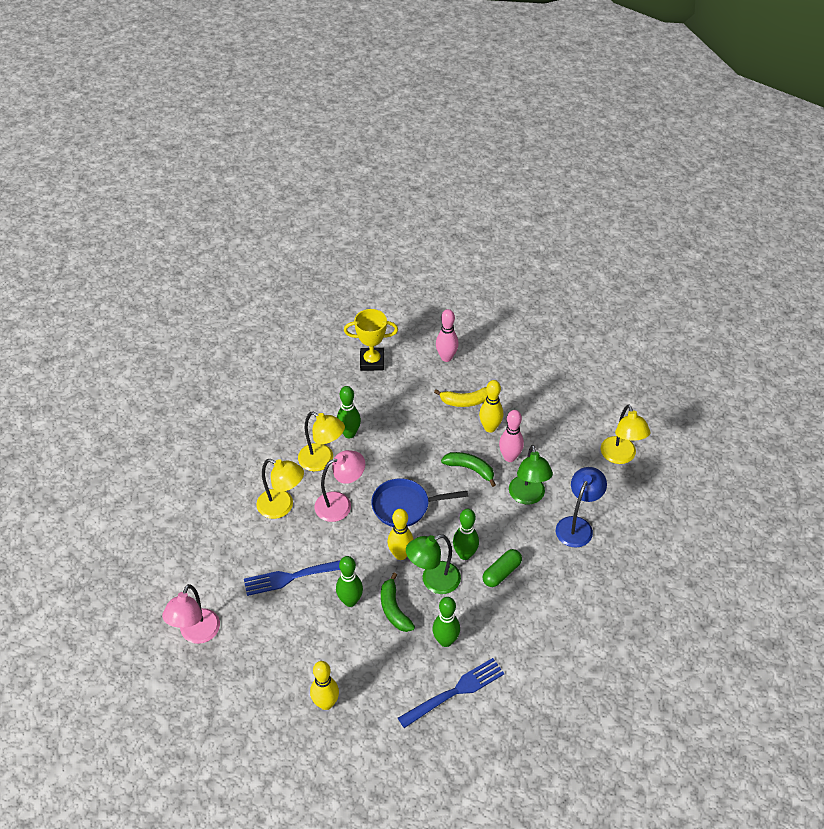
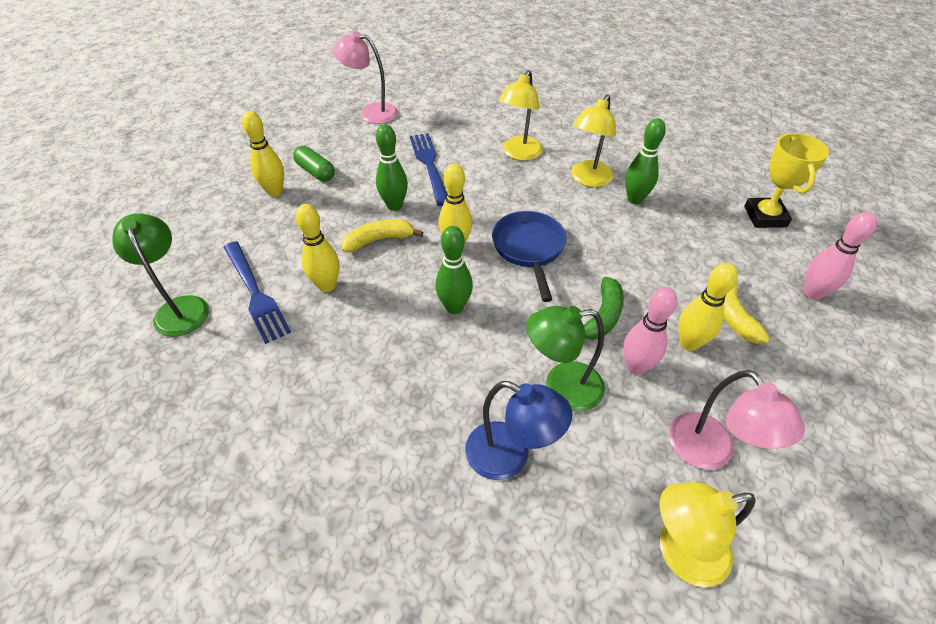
camera: 90 degrees right, 0 degrees up
pink lamp [315,450,365,522] -> pink lamp moved to [669,370,805,469]
green banana [381,573,415,632] -> yellow banana [342,219,423,253]
green lamp [406,534,461,594] -> green lamp moved to [112,213,209,337]
green bowling pin [432,597,460,647] -> yellow bowling pin [295,204,340,292]
green capsule [483,549,522,587] -> green capsule moved to [293,146,335,181]

